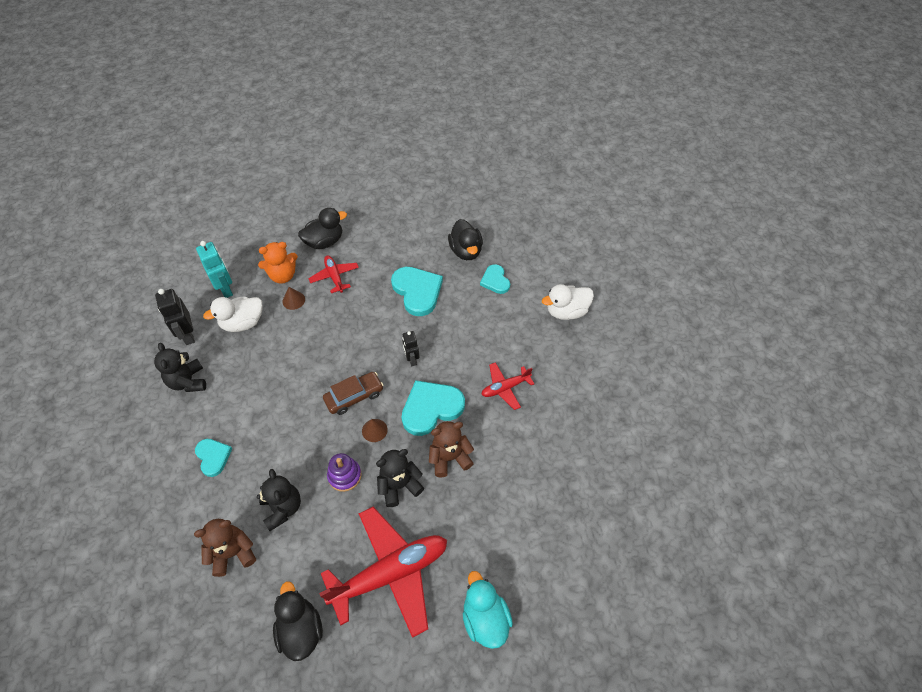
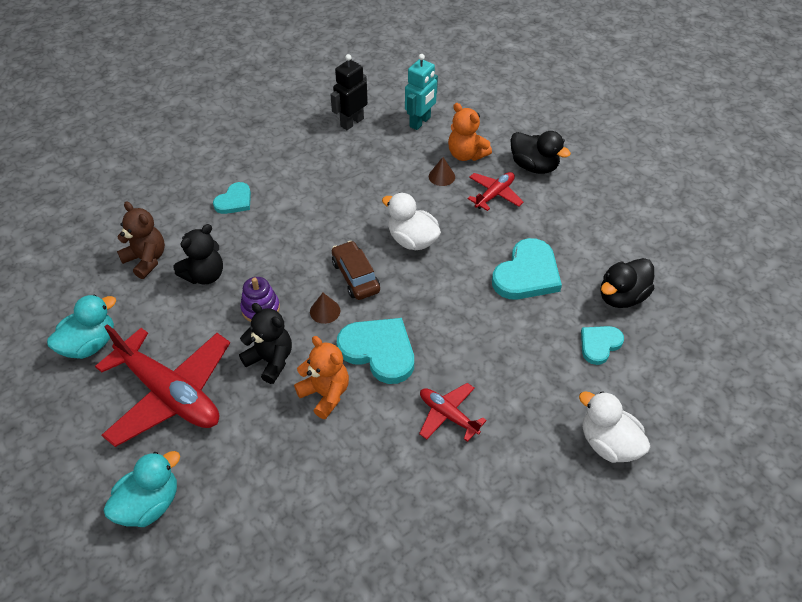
camera: 65 degrees right, 5 degrees down
black teddy bear [154,343,206,392] -> none
white duck [203,297,263,332] -> white duck moved to [382,193,441,250]
black duck [273,582,323,661] -> turquoise duck [47,294,116,359]
brown car [323,372,384,415] -> brown car turned 150 degrees counterclockwise [332,241,380,300]
black robot [402,331,419,366] -> none
brown teddy bear [429,421,474,477] -> orange teddy bear [294,336,349,419]

